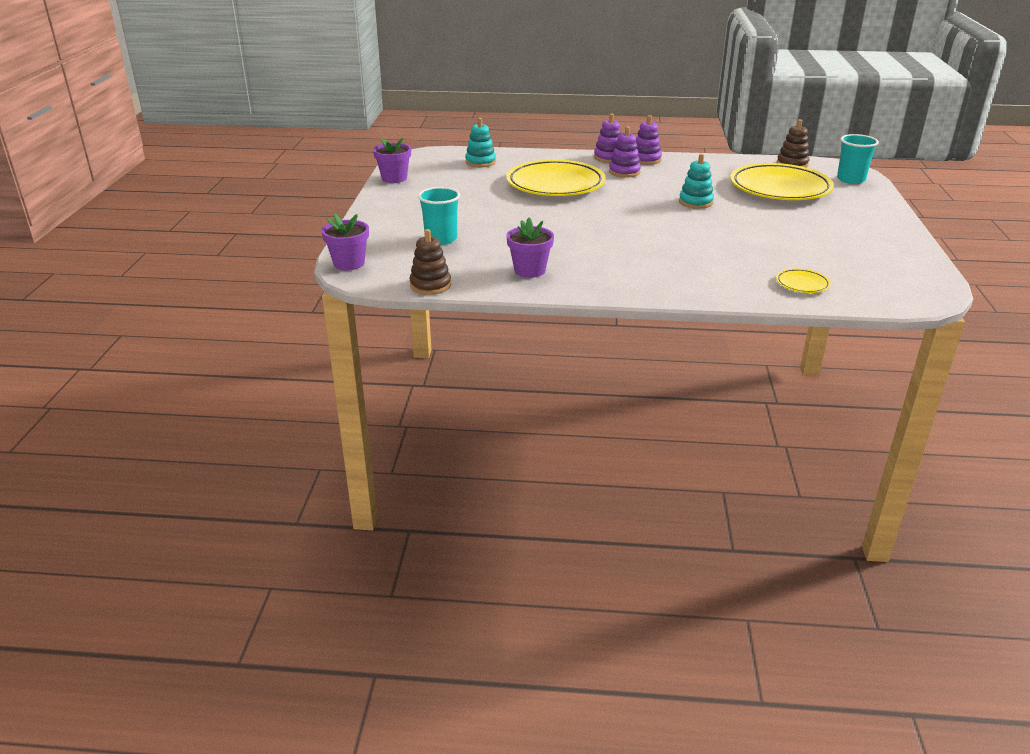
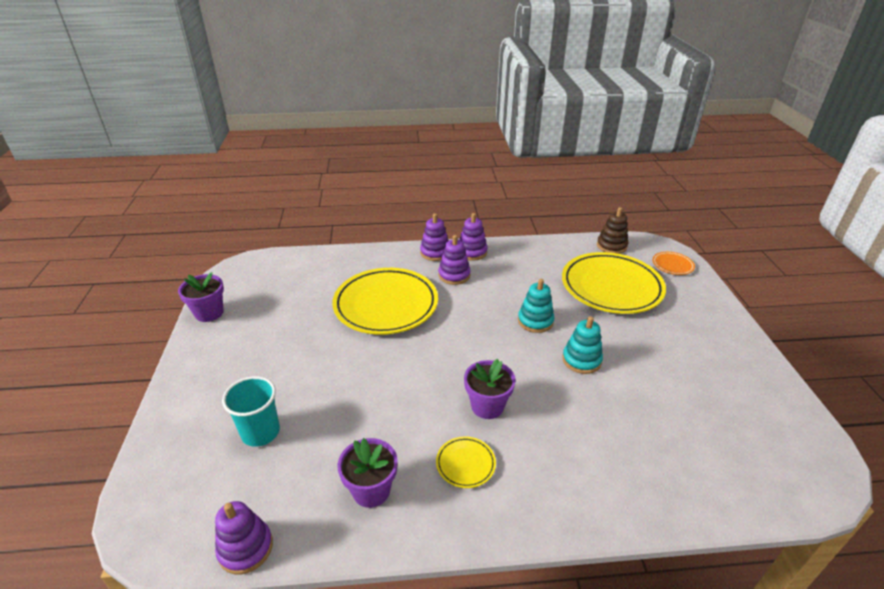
camera: 10 degrees left, 5 degrees up
purple flower pot [322,213,369,270] -> purple flower pot moved to [464,359,516,419]
brown stacking toy [410,229,451,295] -> purple stacking toy [215,501,273,574]
turquoise stacking toy [465,118,496,167] -> turquoise stacking toy moved to [562,316,603,374]
yellow plate [776,268,831,293] -> yellow plate moved to [436,437,496,488]
turquoise cup [837,134,879,184] -> orange plate [653,252,695,275]

